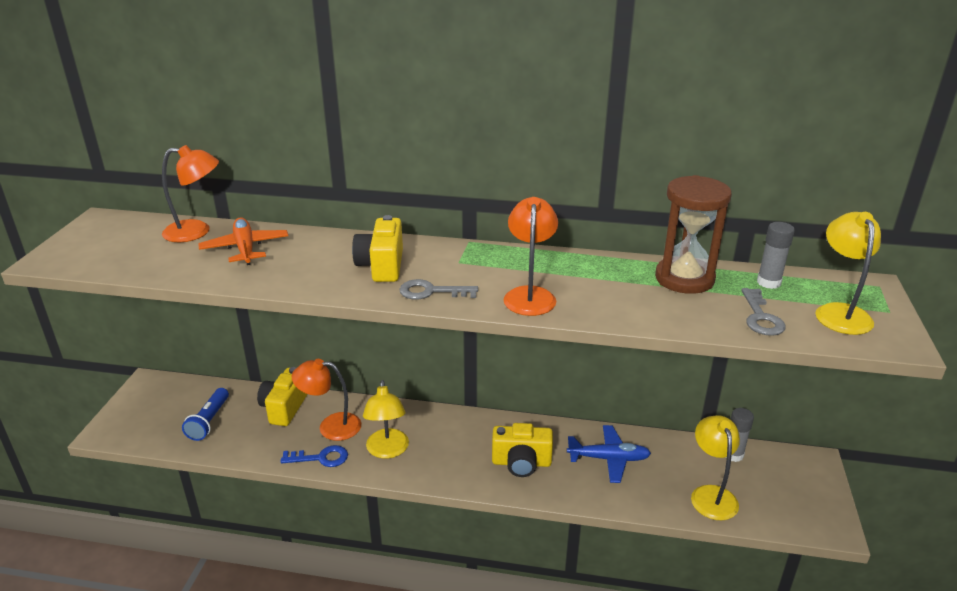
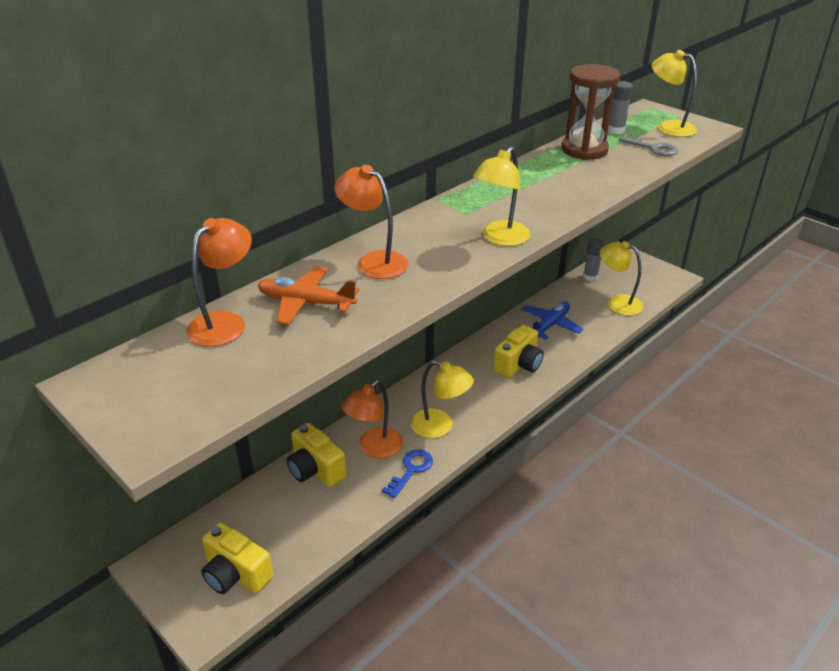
camera: 55 degrees left, 5 degrees up
blue flashlight [182,388,229,441] -> none
yellow camera [352,215,403,282] -> yellow camera moved to [201,522,273,594]
grey key [399,279,478,299] -> yellow lamp [473,147,531,246]
orange lamp [504,197,558,316] -> orange lamp moved to [334,165,408,279]

